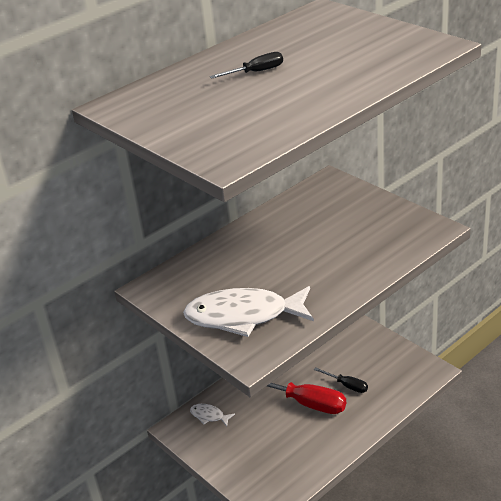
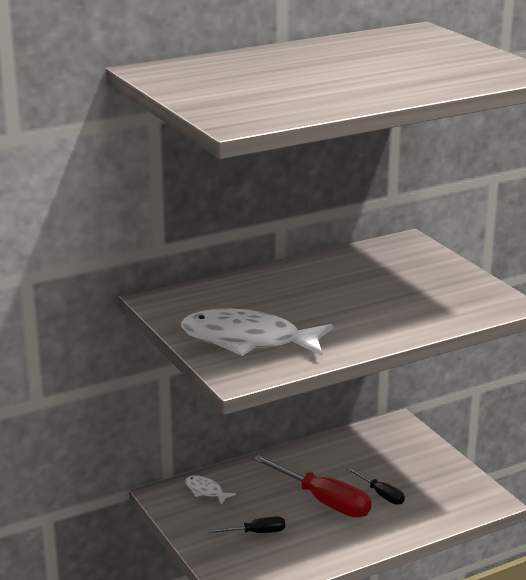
camera: 10 degrees right, 10 degrees down
black screwdriver [210,52,283,78] -> black screwdriver moved to [207,516,285,533]

